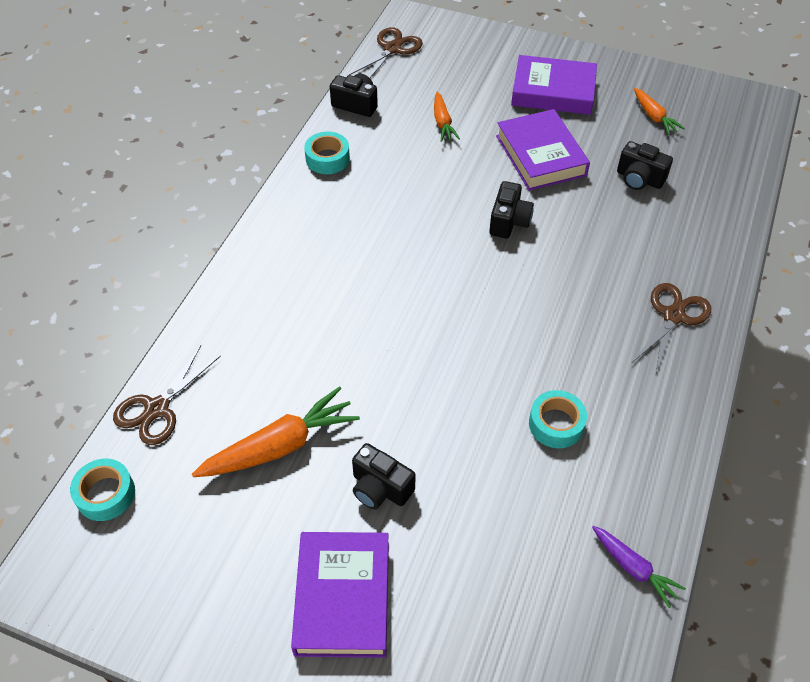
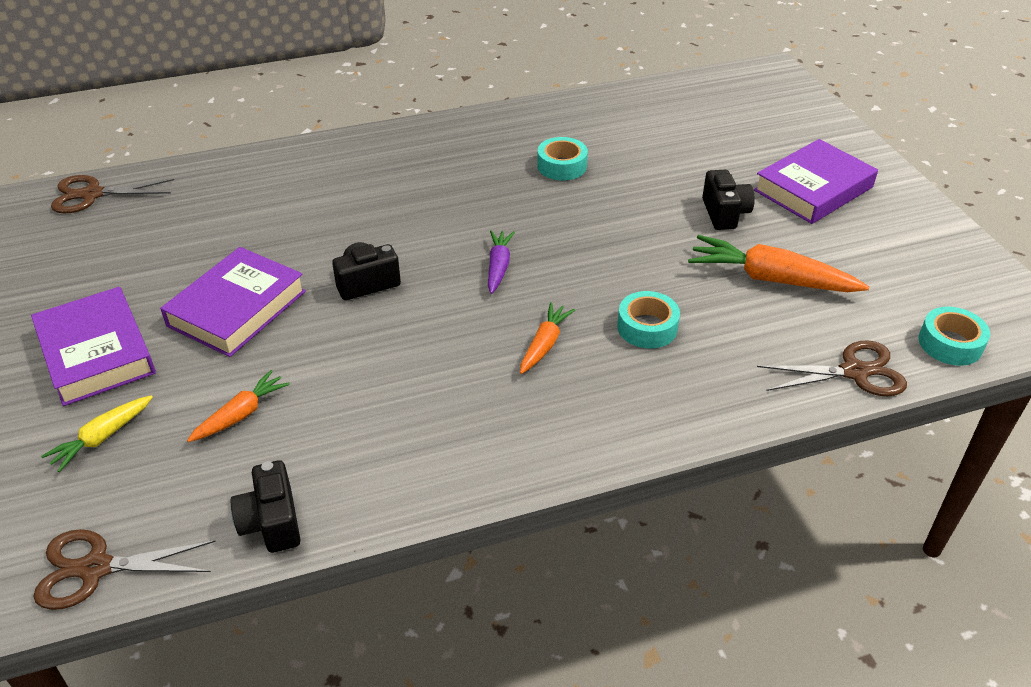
camera: 130 degrees left, 10 degrees down
turquoise tape [304,132,350,174] -> turquoise tape moved to [617,291,680,348]
purple carrot [592,526,686,608] -> purple carrot moved to [488,230,515,294]
black camera [617,141,673,190] -> none
brown scissors [633,283,711,374] -> brown scissors moved to [51,175,174,213]
orange carrot [634,88,685,135] -> orange carrot moved to [520,302,575,374]
none -> yellow carrot [41,395,153,472]

